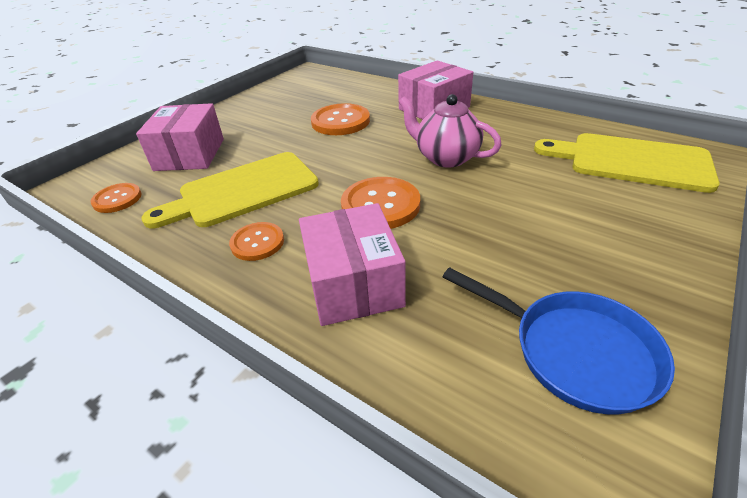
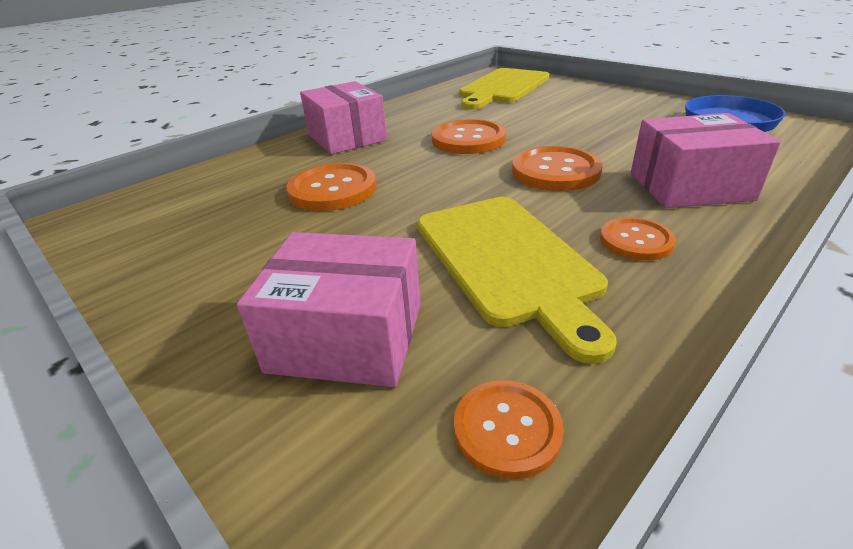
camera: 80 degrees left, 5 degrees down
pink teapot [399,94,502,168] -> orange button [432,119,506,154]

